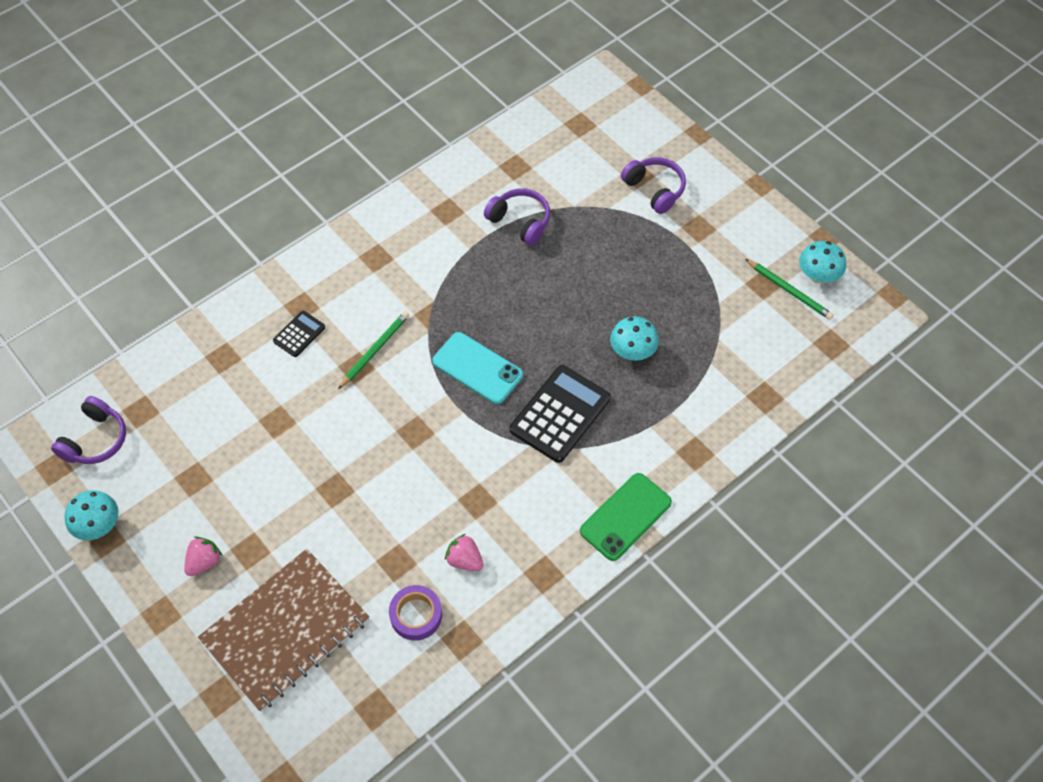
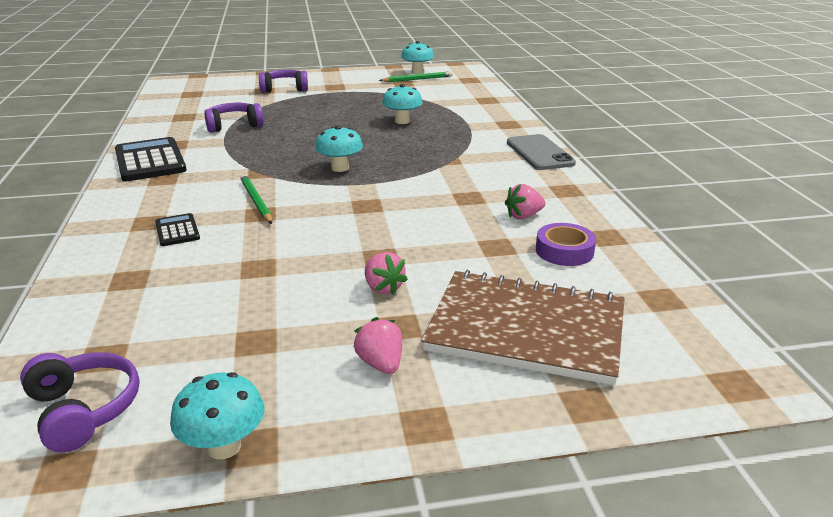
camera: 60 degrees left, 30 degrees down
brown notebook [198,549,369,712] -> brown notebook turned 60 degrees counterclockwise [421,270,625,385]
turquoise phone [432,332,523,404] -> turquoise mushroom [315,125,363,172]
black calculator [510,365,611,463] -> black calculator moved to [115,137,187,181]
green phone [580,473,672,561] -> grey phone [507,134,576,170]
none -> pink strawberry [365,252,408,295]

